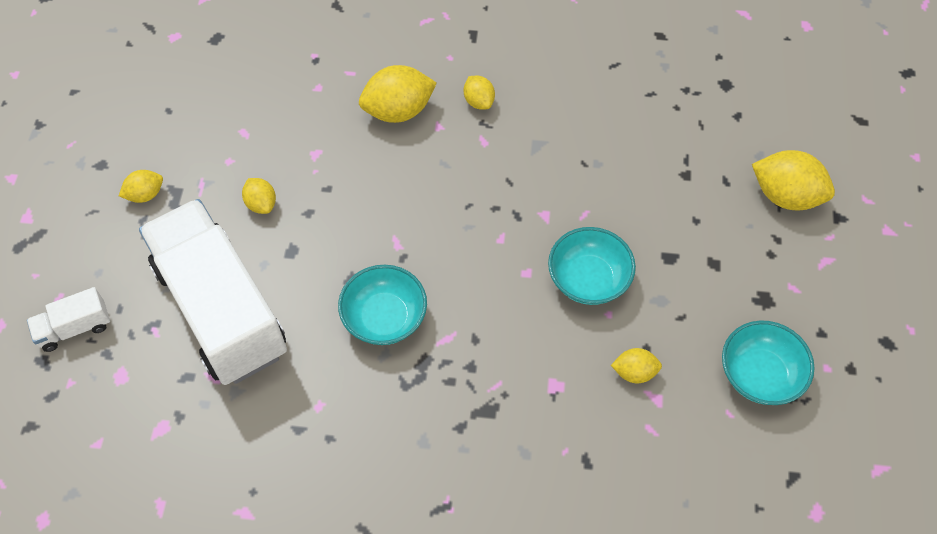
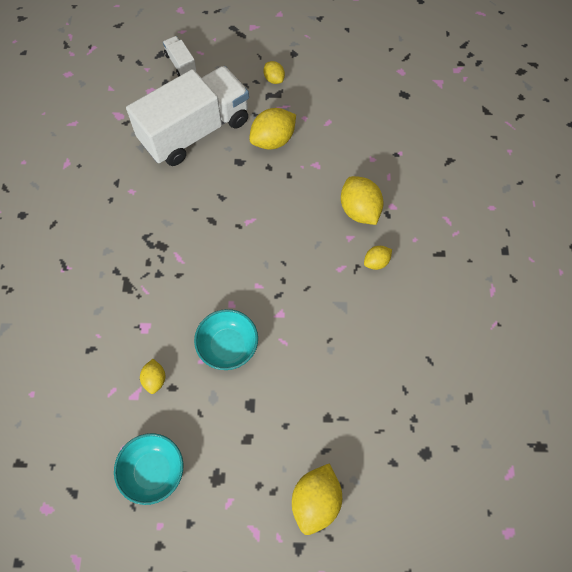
camera: 85 degrees right, 5 degrees up
yellow lemon [242,178,276,214] -> yellow lemon [249,108,296,150], size x1.81
turquoise bowl [338,265,427,345] -> none

